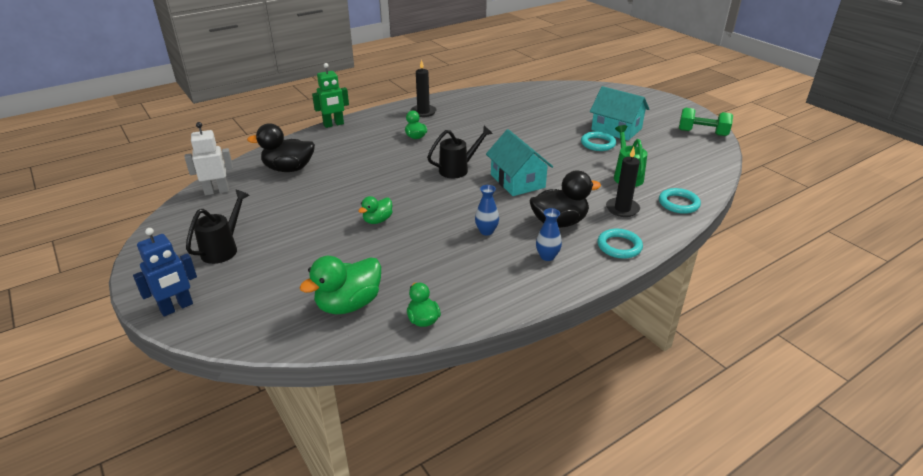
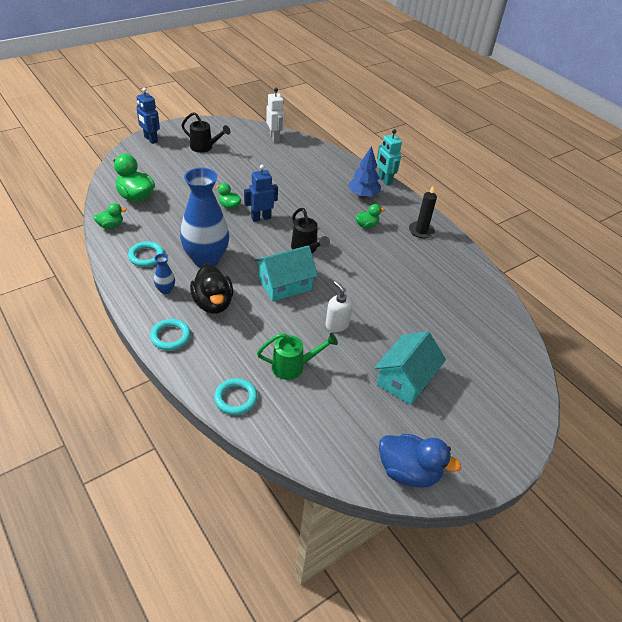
camera: 85 degrees right, 10 degrees up
black duck [247,123,315,172] -> none
green robot [312,63,349,128] -> turquoise robot [377,129,402,185]
blue vase [475,185,499,235] -> blue vase [180,168,229,268], size x2.41
turquoise ring [581,131,616,151] -> turquoise ring moved to [128,241,164,267]
black candle [606,147,640,217] -> none
green dumbbell [679,108,733,136] -> blue duck [379,434,461,488]
none -> blue robot [244,165,278,222]
none -> white soap dispenser [325,281,353,332]
none -> blue tree [348,146,381,198]

